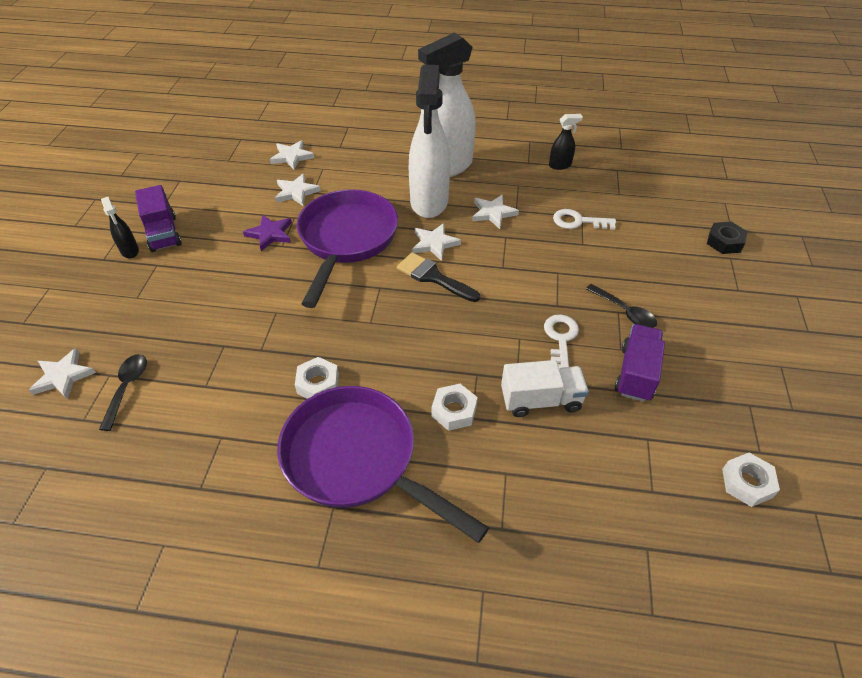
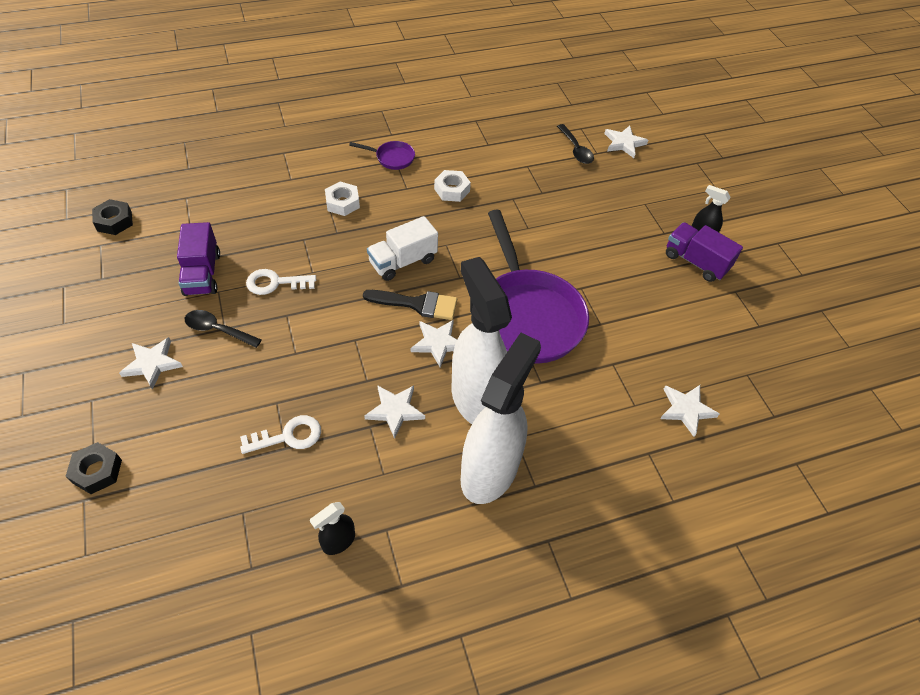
camera: 150 degrees right, 5 degrees up
purple star [243,215,292,251] -> none
white star [275,174,321,206] -> white star moved to [119,337,183,389]
purple pan [277,386,489,543] -> purple pan [349,141,415,170], size x0.41
white truck [501,360,589,417] -> white truck moved to [367,216,438,281]
white key [544,314,579,368] -> white key turned 105 degrees clockwise [246,269,316,295]
white nut [722,453,780,507] -> black nut [92,199,133,235]

